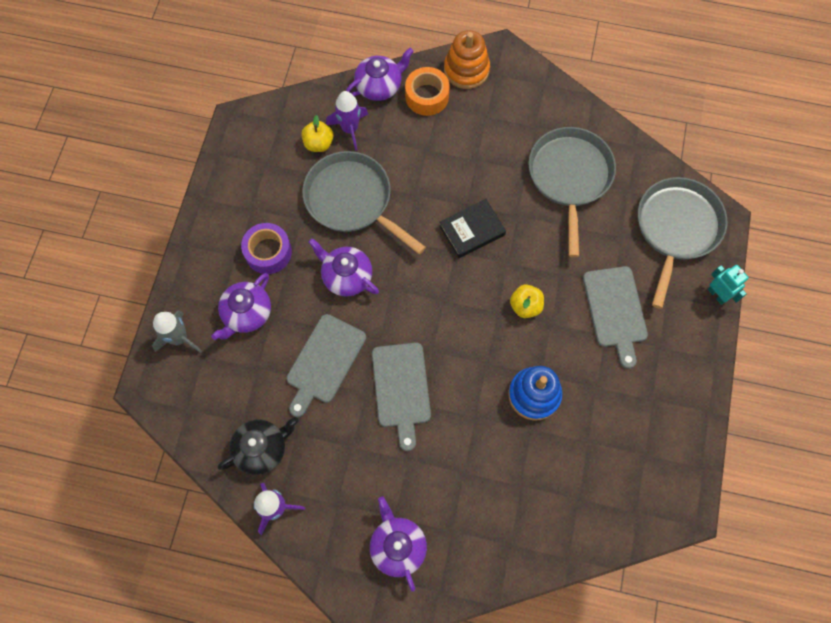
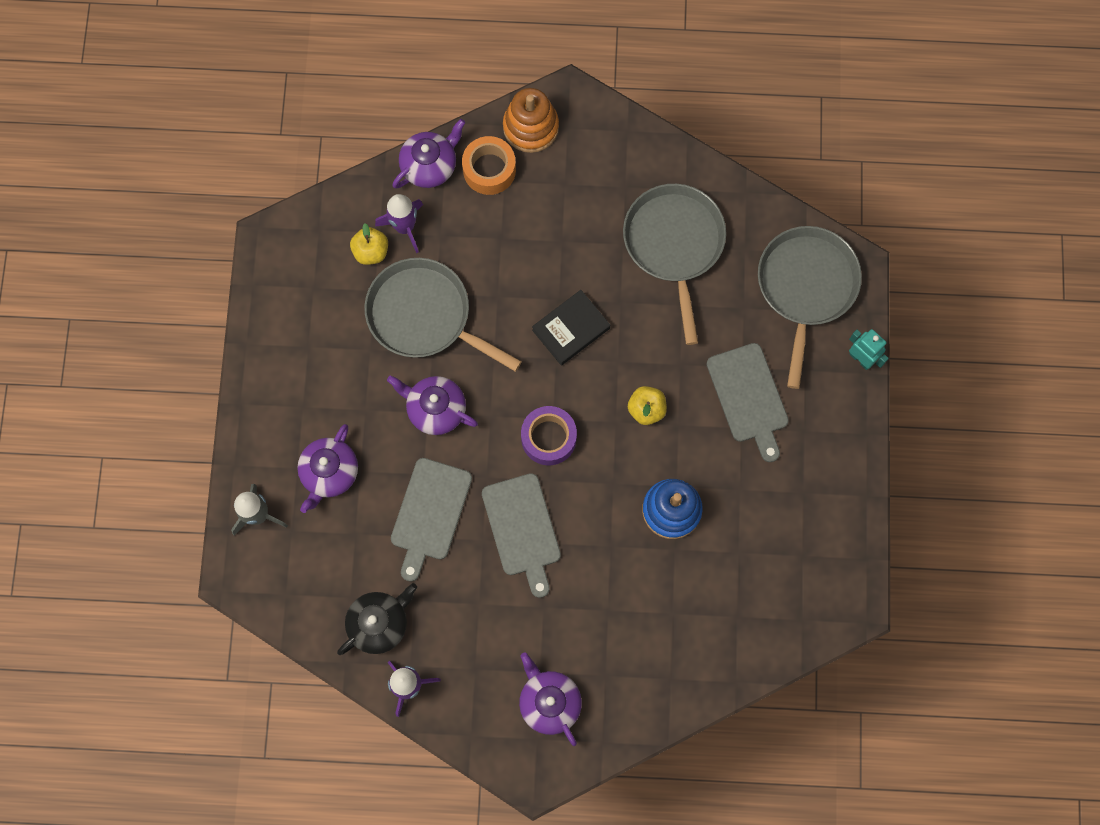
camera: 10 degrees left, 5 degrees up
purple tape [241,223,292,274] -> purple tape moved to [521,406,577,465]

